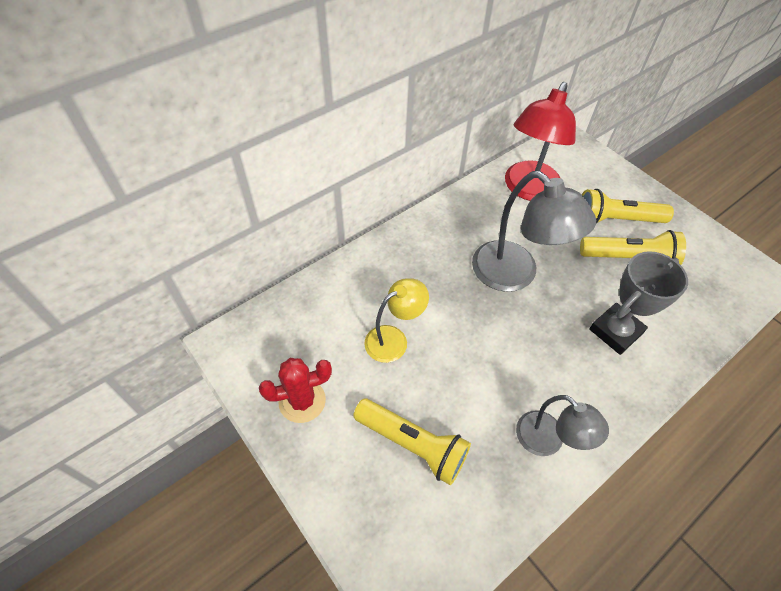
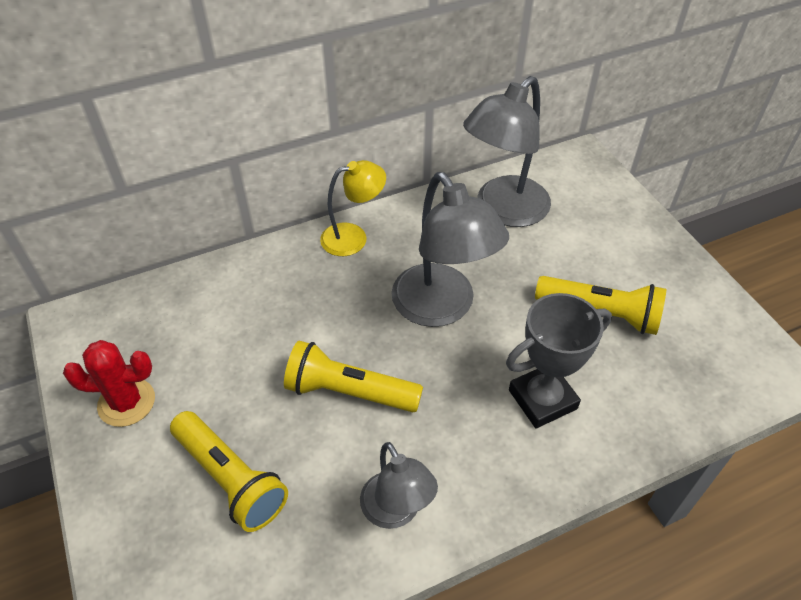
camera: 15 degrees right, 5 degrees down
yellow lamp [364,278,429,363] -> yellow lamp moved to [320,160,386,256]
red lamp [505,82,576,201] -> grey lamp [463,76,551,227]
yellow flashlight [582,189,674,223] -> yellow flashlight moved to [284,340,423,412]

